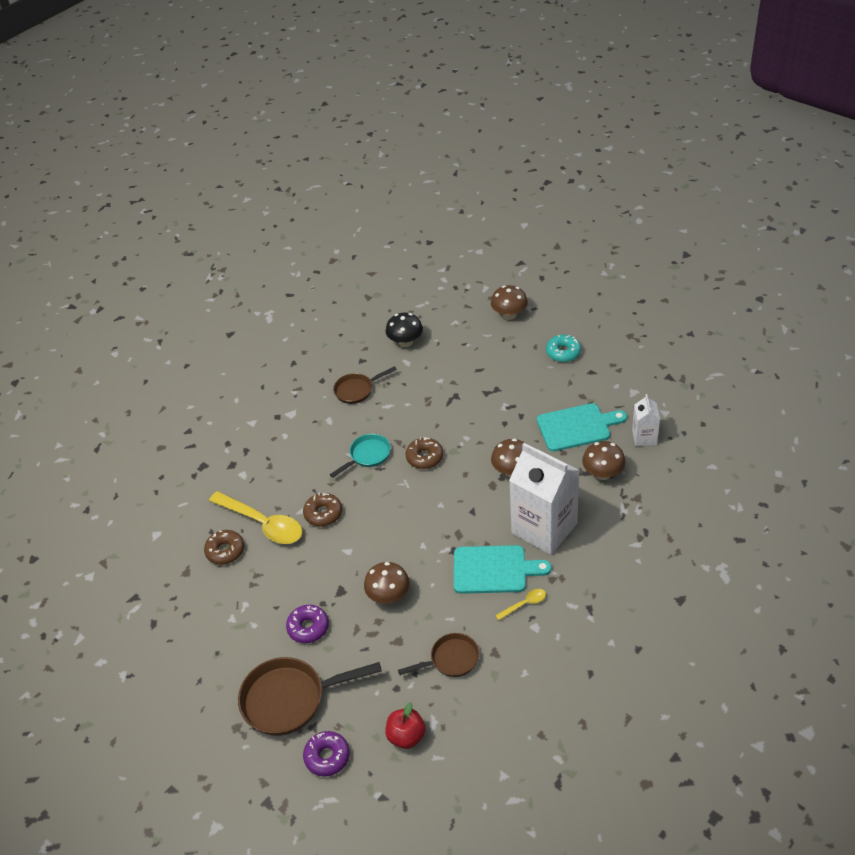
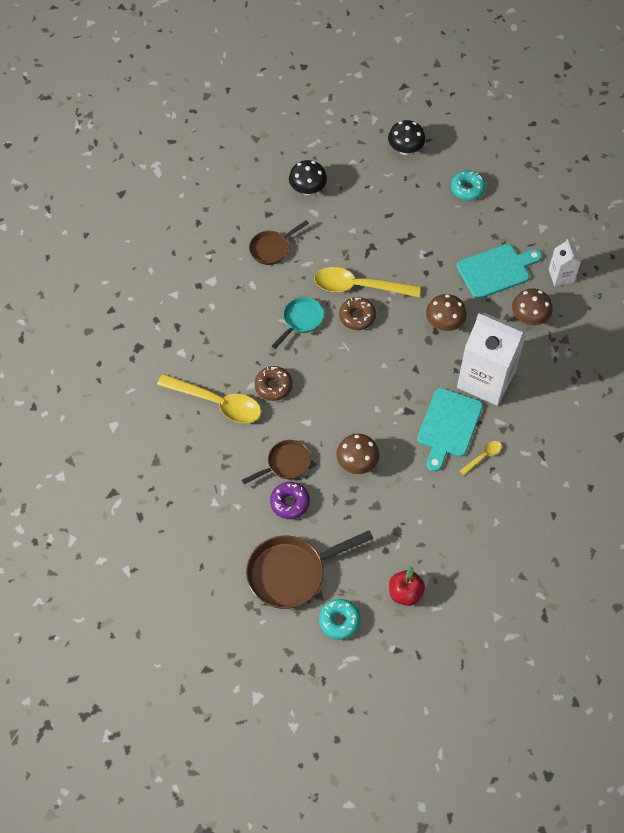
camera: 15 degrees left, 15 degrees up
brown donut [204,530,244,565] -> none
purple donut [303,731,350,777] -> turquoise donut [319,599,361,640]
brown pan [398,633,479,677] -> brown pan moved to [242,440,311,484]
turquoise cutting board [454,545,552,594] -> turquoise cutting board turned 120 degrees clockwise [417,388,483,472]
brown mushroom [491,285,528,320] -> black mushroom [388,120,426,155]
none -> yellow spoon [314,267,421,297]

